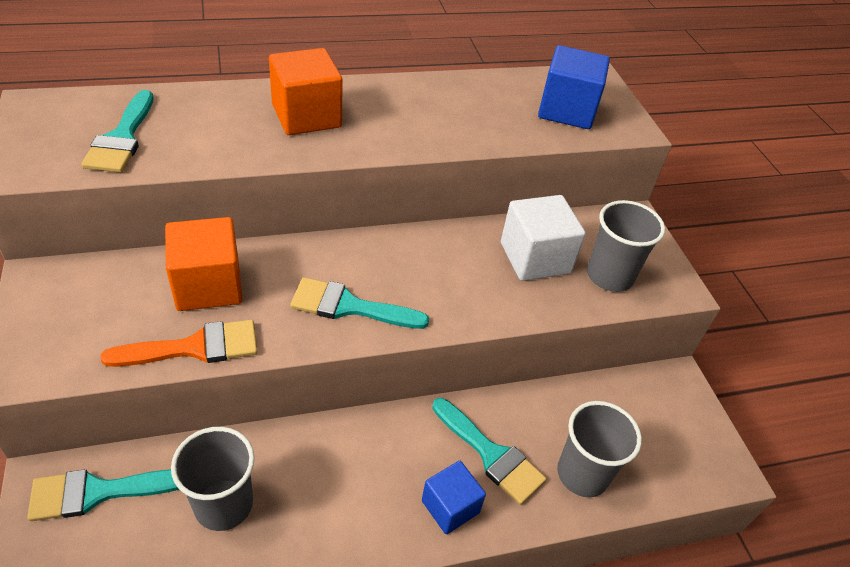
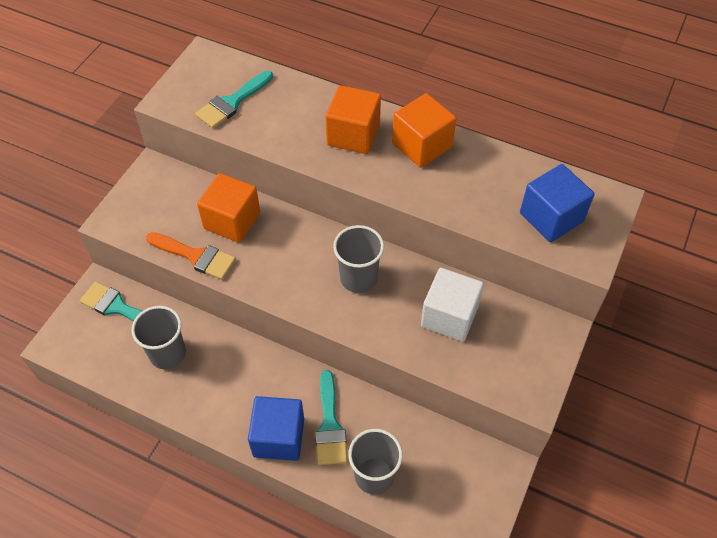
camera: 45 degrees right, 10 degrees up
turquoise brush [290,277,429,329] -> none
blue cube [422,461,486,534] -> blue cube [248,396,304,461], size x1.54
grey cup [587,200,665,292] -> grey cup moved to [333,225,384,293]
none -> orange cube [392,93,456,168]

